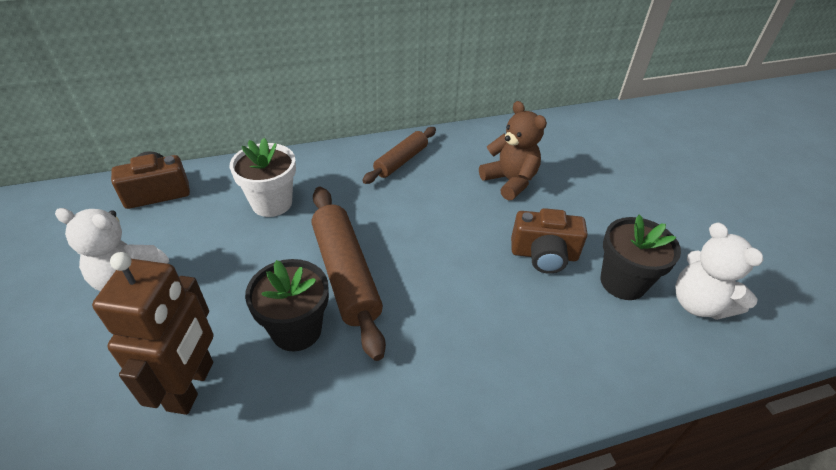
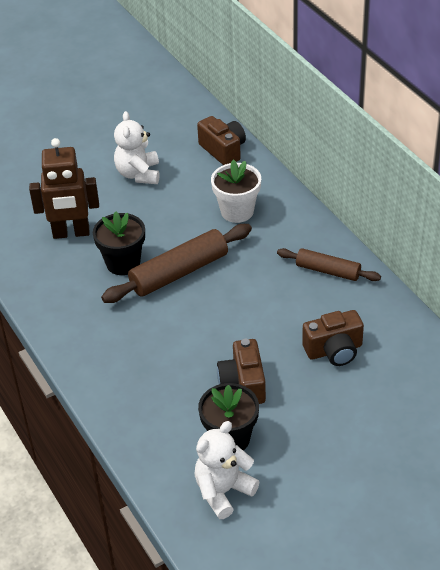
camera: 80 degrees right, 0 degrees up
brown teddy bear [479,101,547,200] -> brown camera [302,310,364,366]

